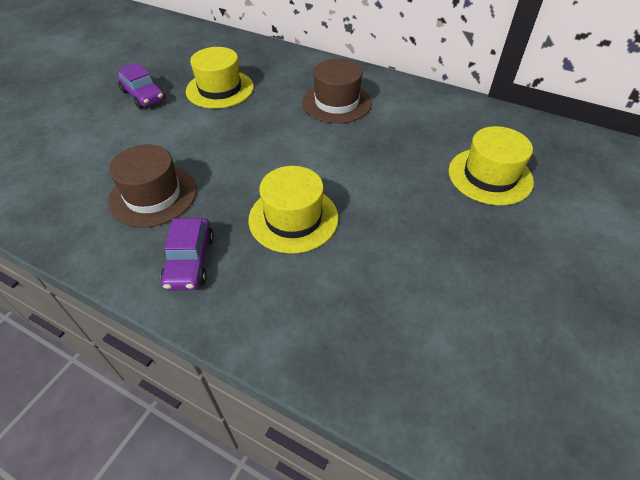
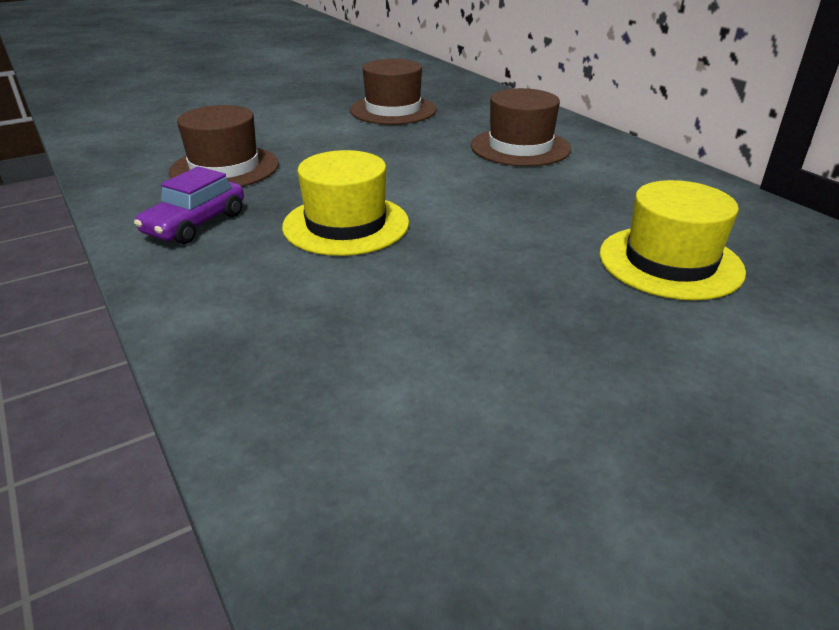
camera: 30 degrees right, 15 degrees down
purple car [117,62,165,109] -> none
yellow hat [186,47,254,109] -> brown hat [350,59,437,125]

